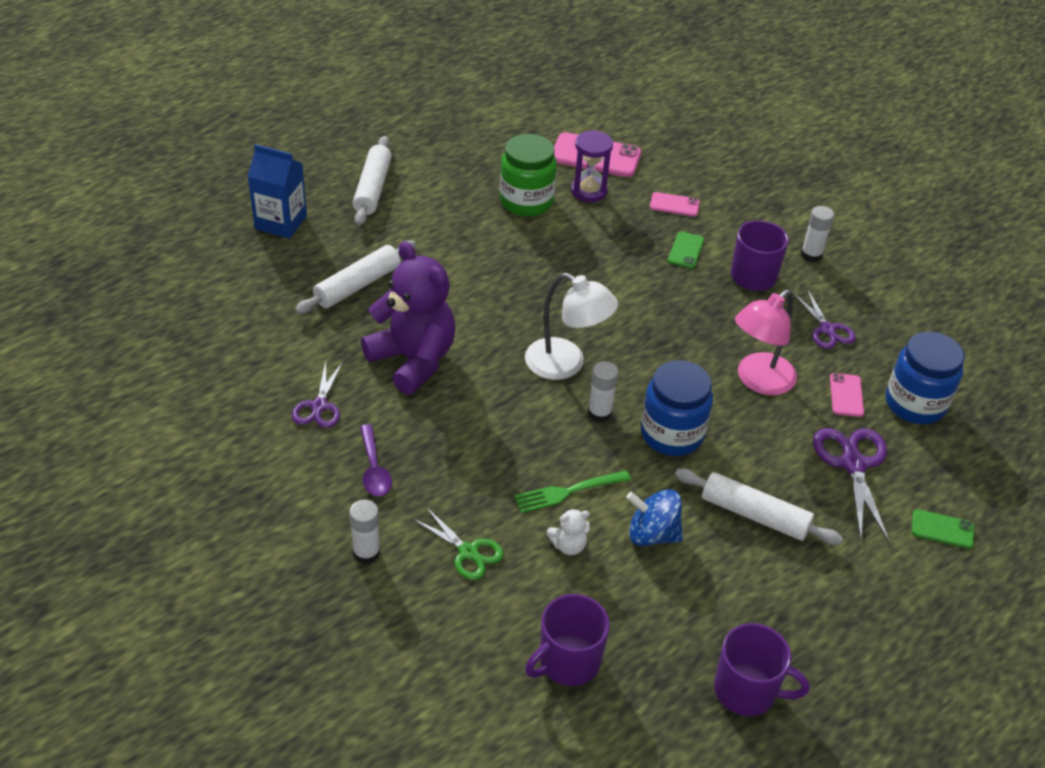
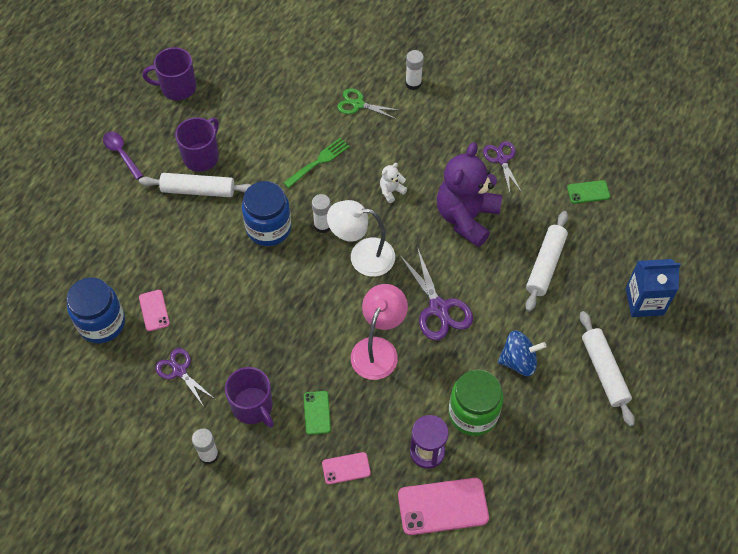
camera: 160 degrees right, 15 degrees up
purple spoon [360,424,392,496] -> purple spoon moved to [103,132,143,180]
purple teddy bear [361,241,455,395] -> purple teddy bear turned 90 degrees clockwise [437,142,502,247]
purple mug [525,594,610,686] -> purple mug moved to [175,117,219,171]
white teddy bear [547,509,590,555] -> white teddy bear moved to [380,163,407,203]
blue spinning top [626,489,683,546] -> blue spinning top moved to [498,331,547,376]
pink lamp [735,289,797,395] -> pink lamp moved to [351,284,408,380]
purple scissors [813,428,890,542] -> purple scissors moved to [399,247,473,340]
green phone [911,509,974,549] -> green phone moved to [567,180,610,204]

